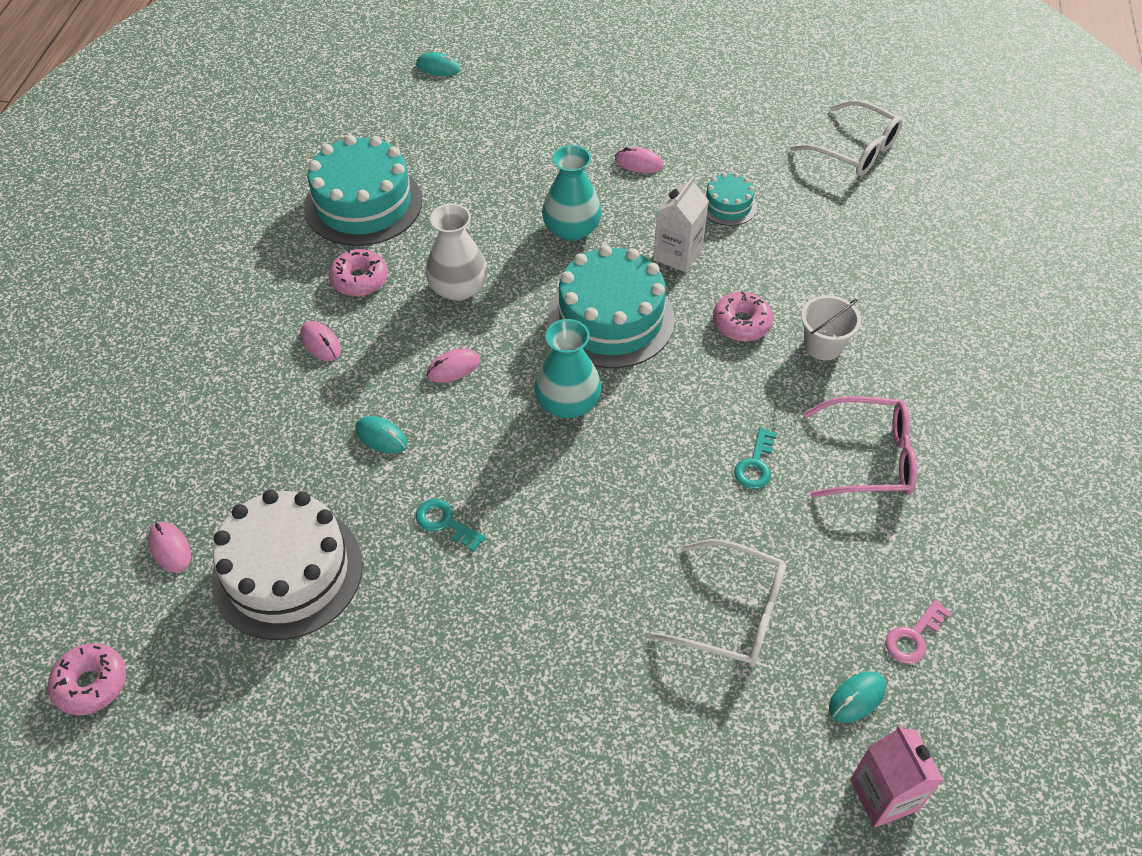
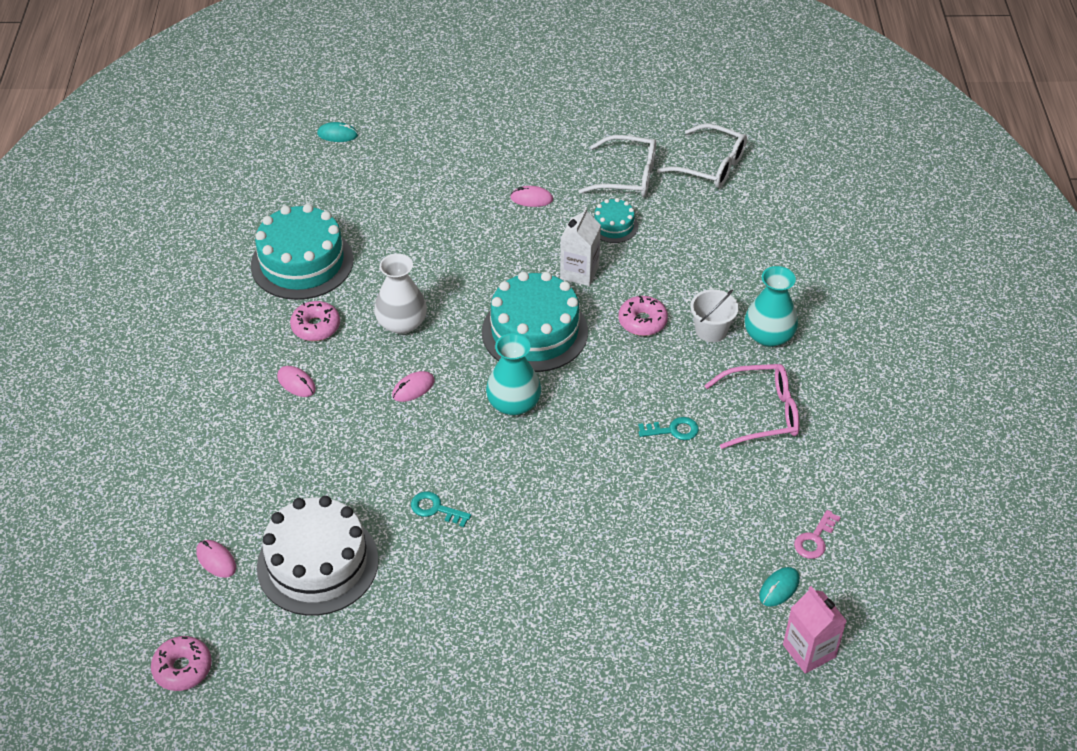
camera: 10 degrees left, 5 degrees down
turquoise mouse [355,416,407,454] -> none
turquoise vase [542,145,602,241] -> turquoise vase moved to [745,266,798,347]
white glasses [650,539,786,667] -> white glasses moved to [578,135,656,197]
turquoise key [734,428,777,489] -> turquoise key turned 105 degrees counterclockwise [638,417,699,440]

